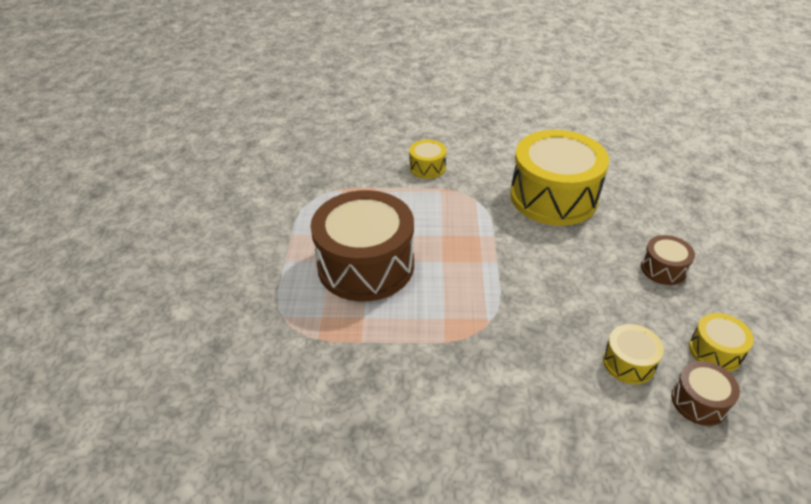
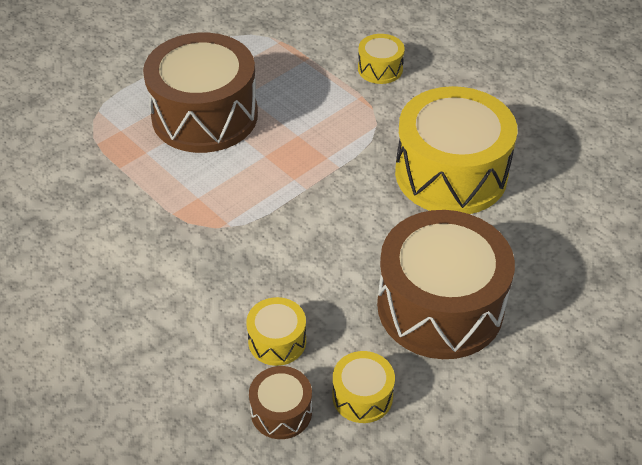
camera: 45 degrees right, 5 degrees up
brown drum [641,235,695,285] -> brown drum [377,210,515,359], size x2.24

